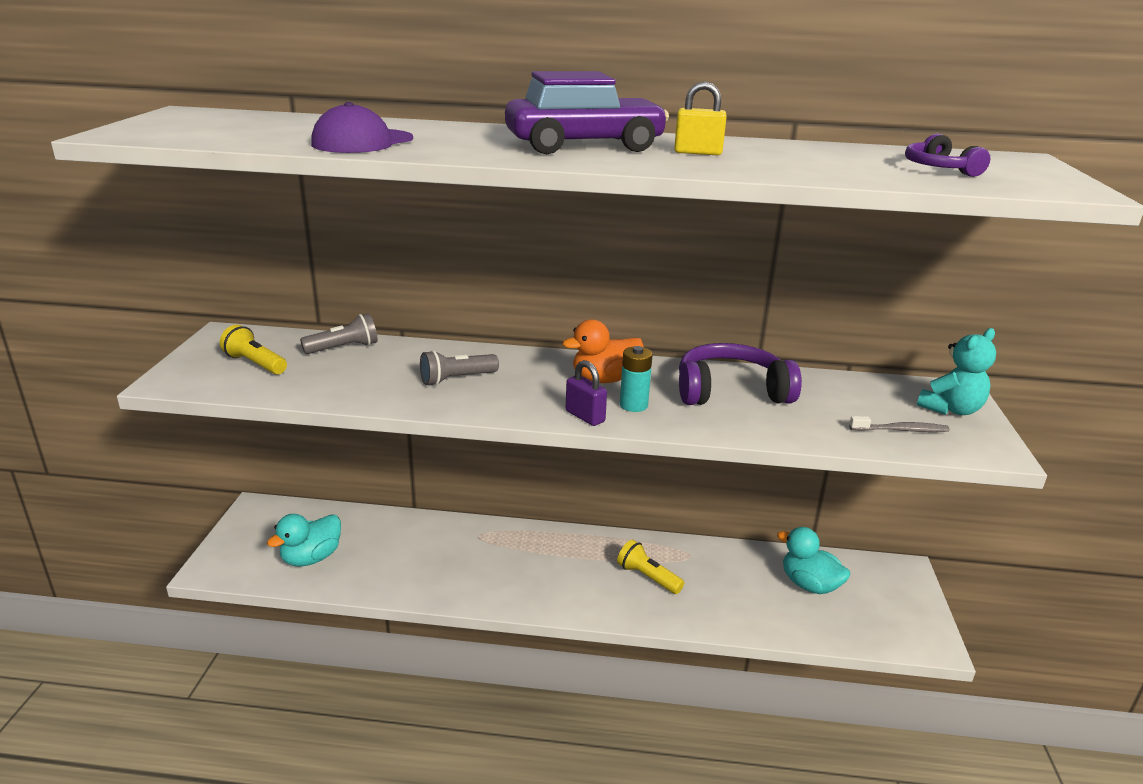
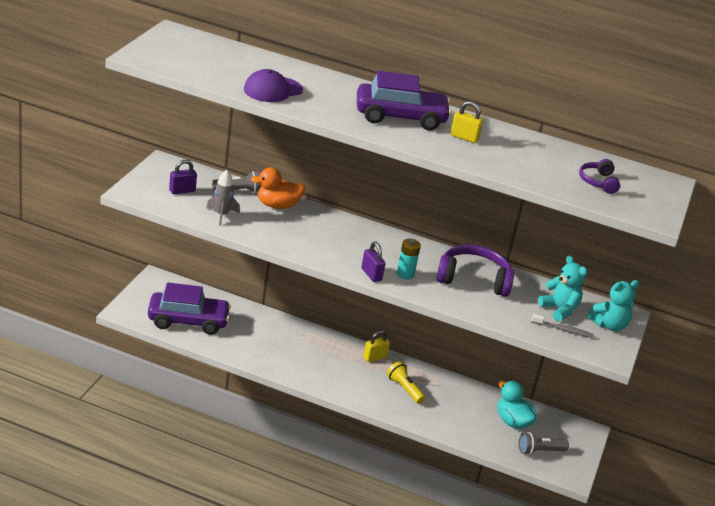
camera: 10 degrees right, 5 degrees up
yellow flashlight [220,325,287,374] -> purple padlock [169,160,197,194]
turquoise duck [267,514,341,567] -> purple car [148,283,231,335]
grey flashlight [420,350,499,386] -> grey flashlight moved to [519,432,569,455]
orange duck [562,319,644,383] -> orange duck moved to [251,167,305,209]
none -> grey rocket [206,170,240,226]
none -> yellow padlock [363,330,390,362]
none -> turquoise teddy bear [538,255,587,322]

